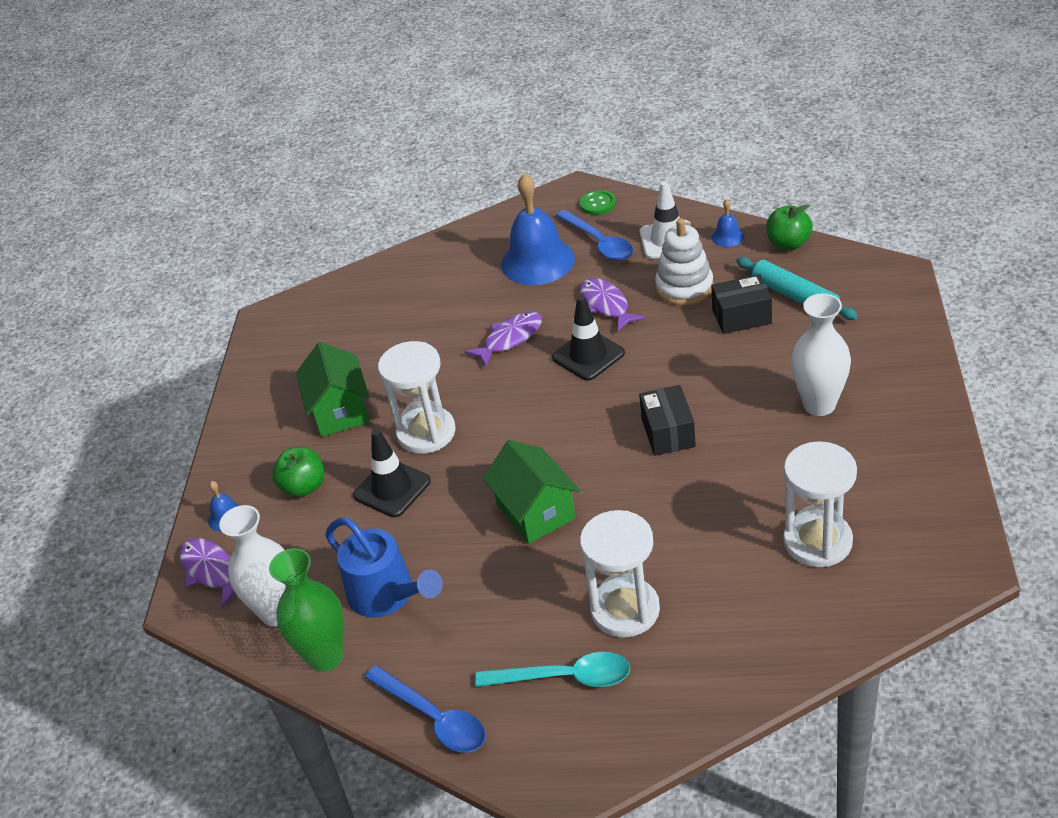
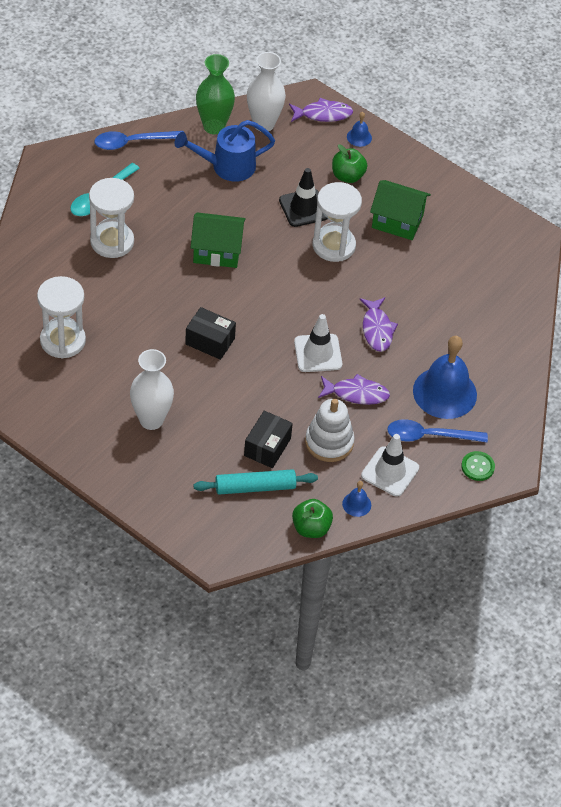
camera: 115 degrees right, 10 degrees up
black traffic cone [552,295,625,381] -> white traffic cone [294,314,342,372]

